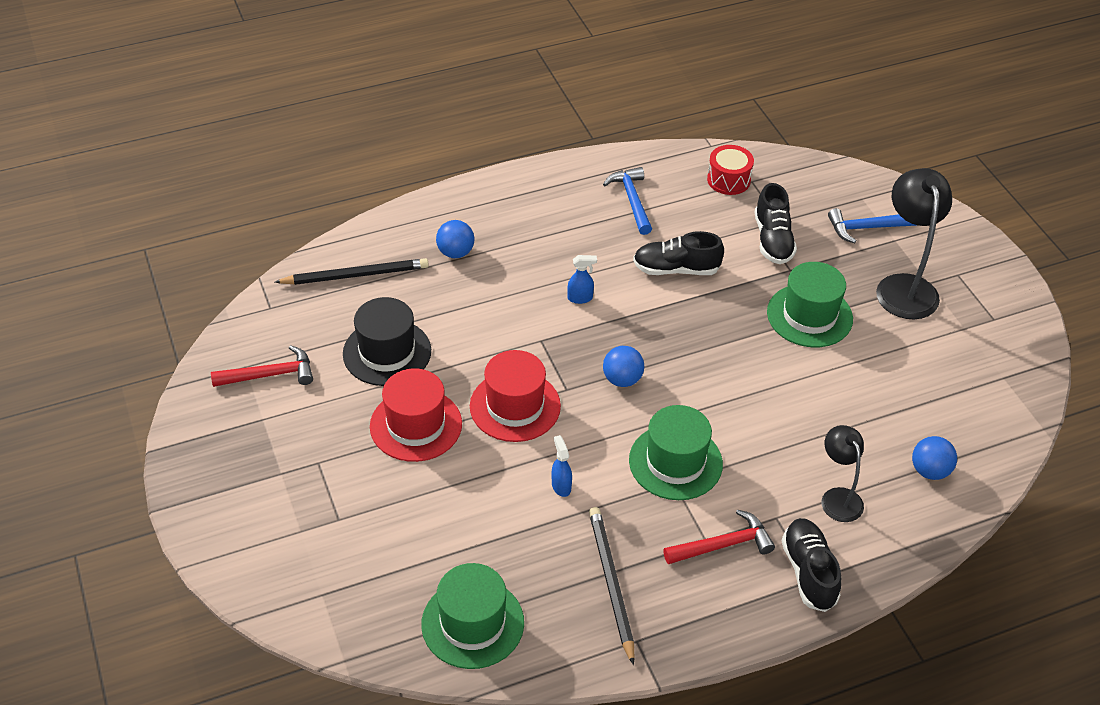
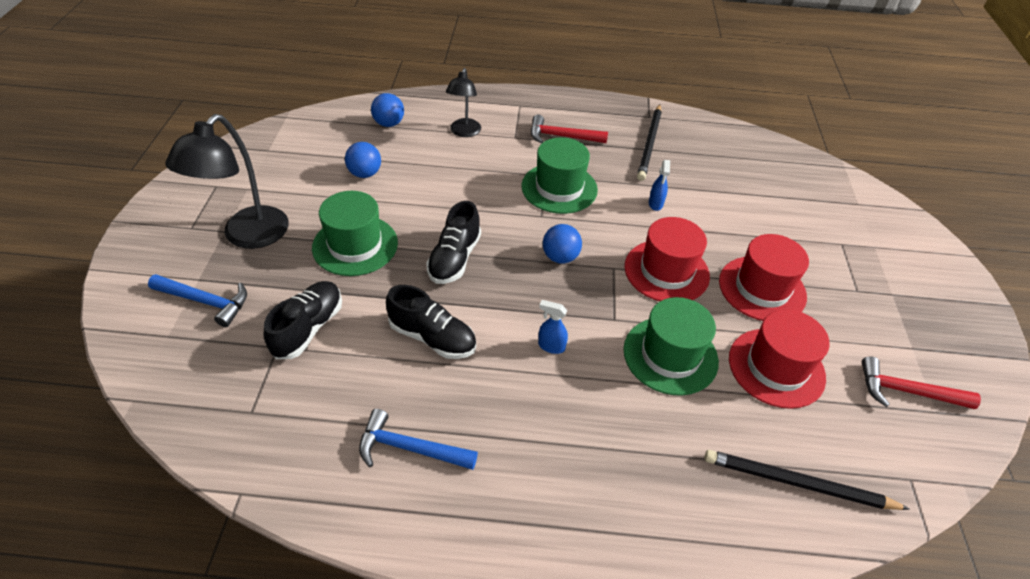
camera: 155 degrees left, 0 degrees up
black hat [343,297,431,386] -> red hat [729,309,830,409]
green hat [421,563,524,669] -> green hat moved to [623,297,719,396]
blue ball [436,220,474,258] -> blue ball moved to [345,142,381,178]
blue hammer [603,167,652,235] -> blue hammer turned 90 degrees clockwise [359,409,478,470]
red drum [707,145,754,195] -> none
black shoe [782,518,841,612] -> black shoe moved to [426,201,481,284]

